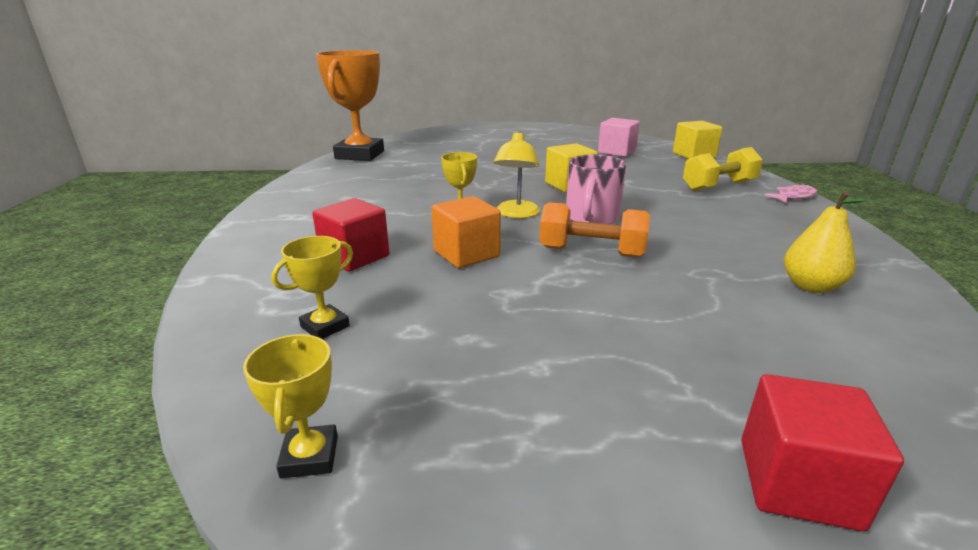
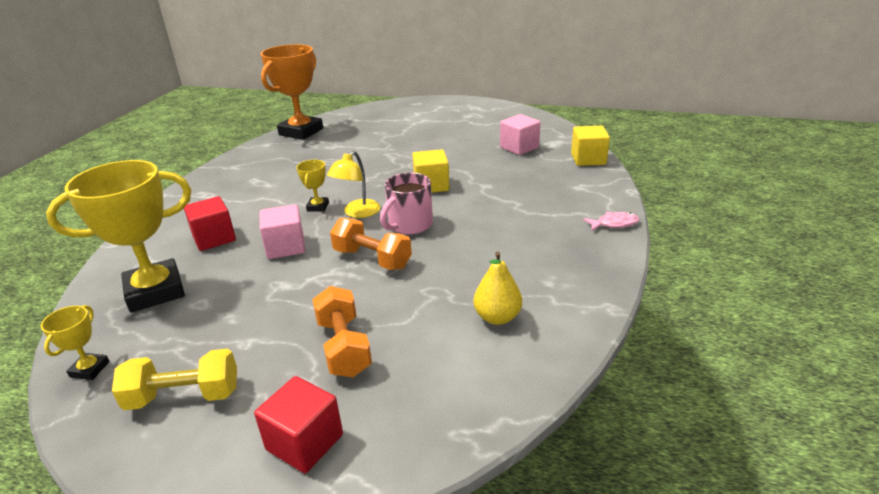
camera: 20 degrees right, 5 degrees up
yellow trophy [271,236,353,339] -> yellow trophy [46,160,191,313], size x2.26
orange cube [431,196,501,268] -> pink cube [260,204,306,259]
yellow dumbbell [683,147,763,191] -> yellow dumbbell moved to [112,349,237,410]
none -> orange dumbbell [312,286,372,377]

